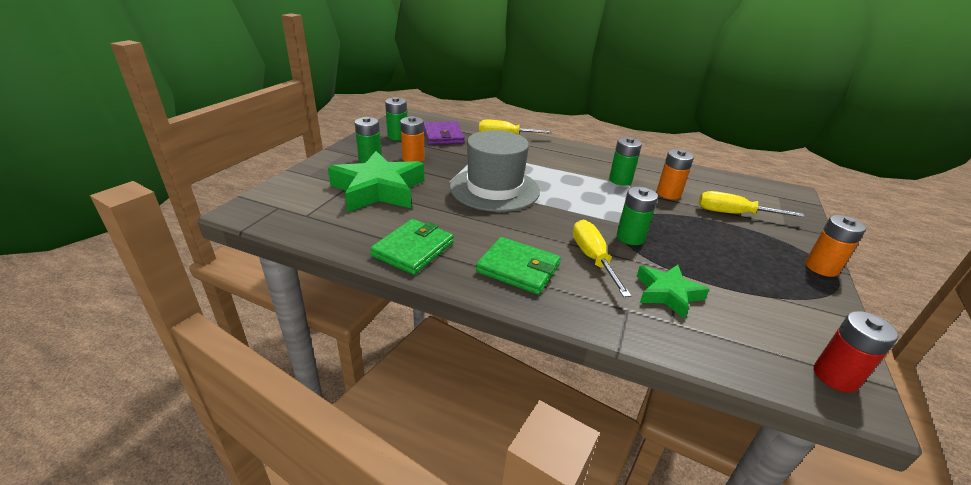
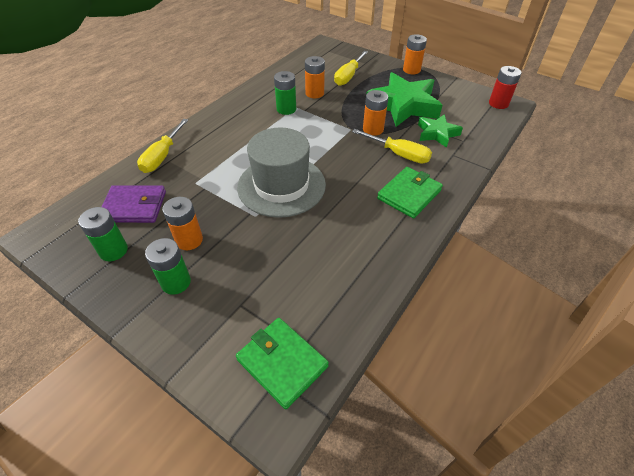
camera: 75 degrees left, 15 degrees up
green star [328,151,424,212] -> green star moved to [366,72,443,127]
green wallet [370,219,454,275] -> green wallet moved to [236,318,329,409]
yellow screwdriver [572,220,632,297] -> yellow screwdriver turned 150 degrees counterclockwise [352,129,432,163]
green battery [617,187,658,245] -> orange battery [363,90,388,136]

